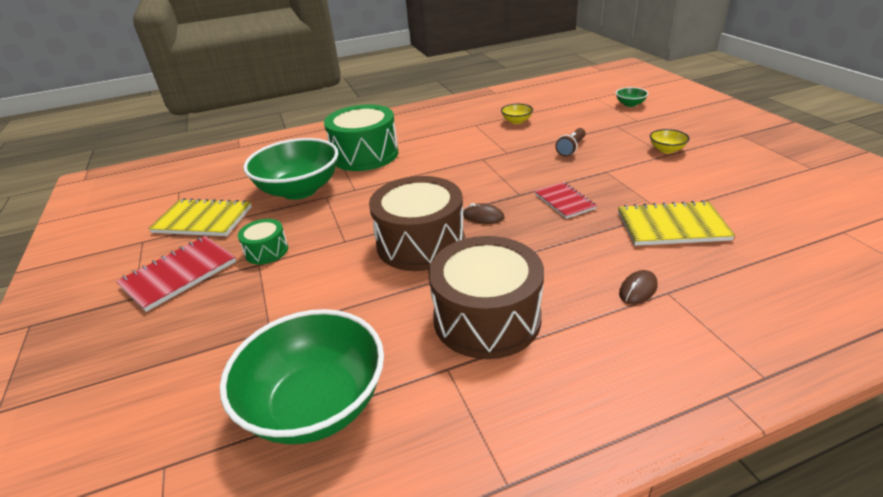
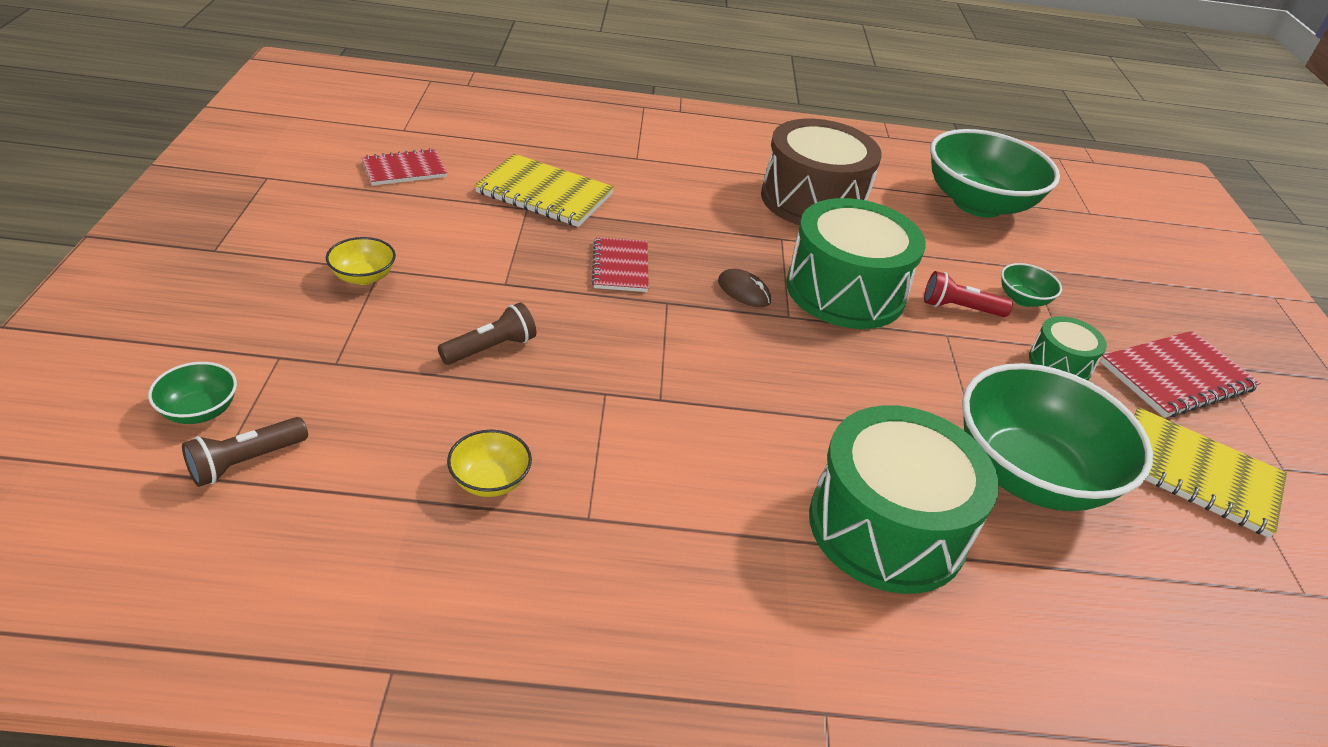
camera: 165 degrees left, 5 degrees up
brown drum [369,176,465,271] -> green drum [786,198,926,329]
brown mouse [619,270,658,305] -> none
none -> brown flashlight [182,417,308,487]
none -> red notebook [361,148,447,186]
none -> red flashlight [924,271,1013,317]
none -> green bowl [1001,263,1062,307]

